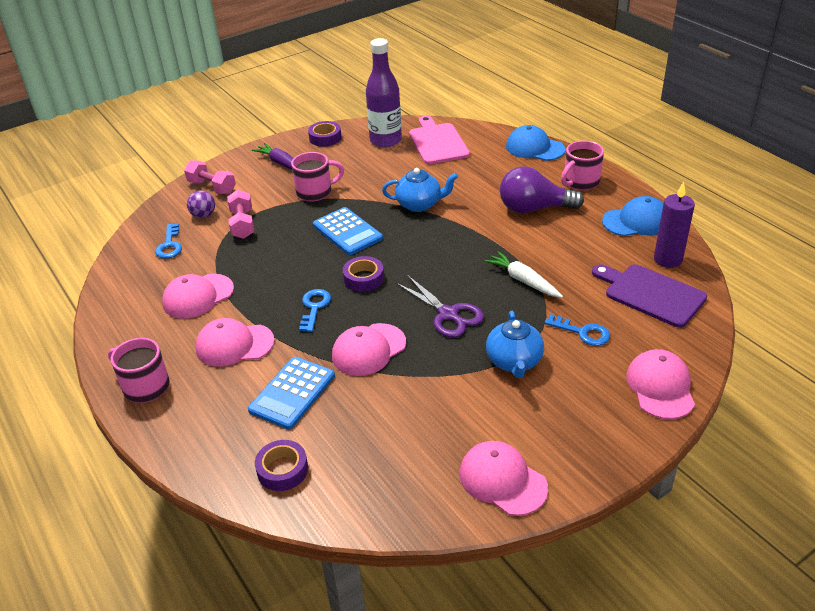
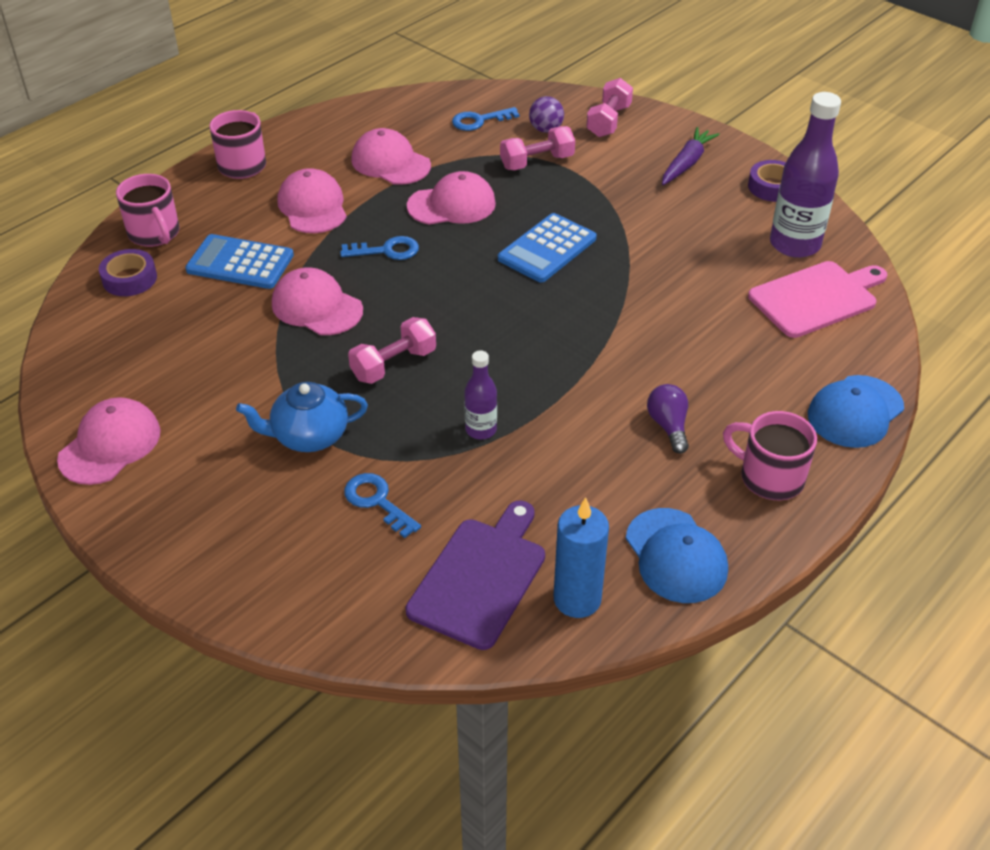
camera: 75 degrees right, 5 degrees up
pink mug [291,152,344,202] -> pink mug moved to [116,174,180,247]
purple tape [343,256,384,292] -> none
blue teapot [382,168,458,212] -> none
purple scissors [396,275,484,338] -> pink dumbbell [348,317,436,384]
white carrot [484,251,563,298] -> purple bottle [464,350,497,439]
purple light bulb [500,166,584,213] -> purple light bulb [647,384,689,454], size x0.54
blue cap [506,125,565,161] -> blue cap turned 150 degrees counterclockwise [808,375,904,448]
blue key [545,314,610,346] -> blue key turned 120 degrees clockwise [344,473,421,538]
pink cap [626,349,695,419] -> pink cap moved to [407,171,496,225]
purple candle [654,182,695,268] -> blue candle [554,497,609,618]

